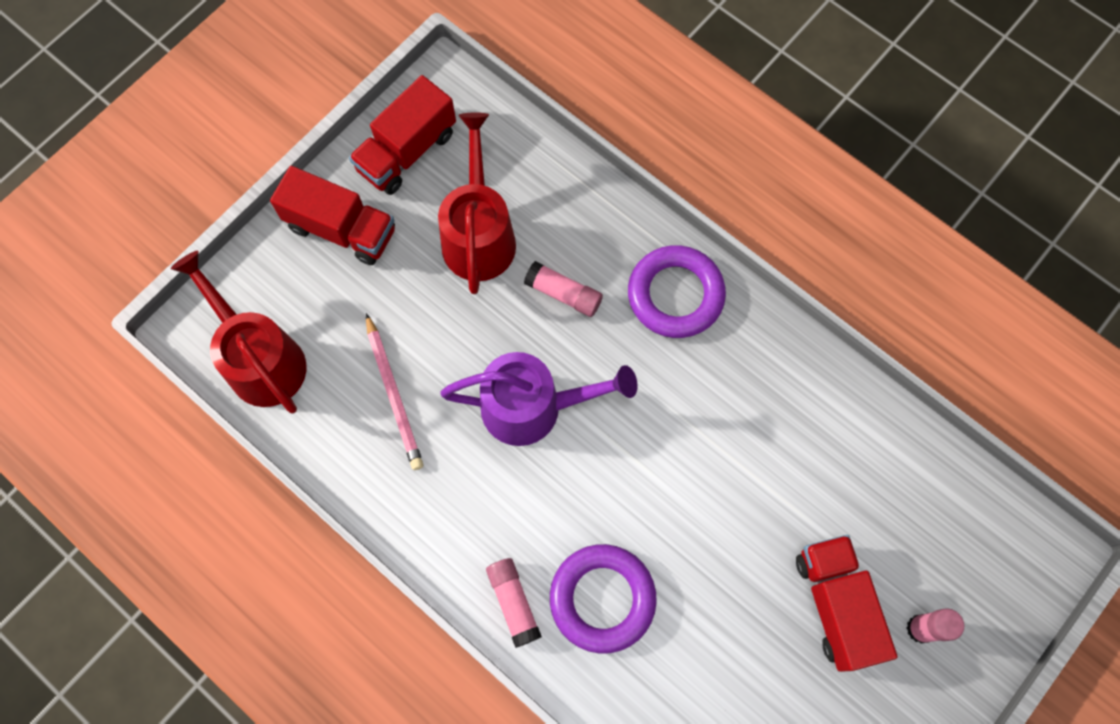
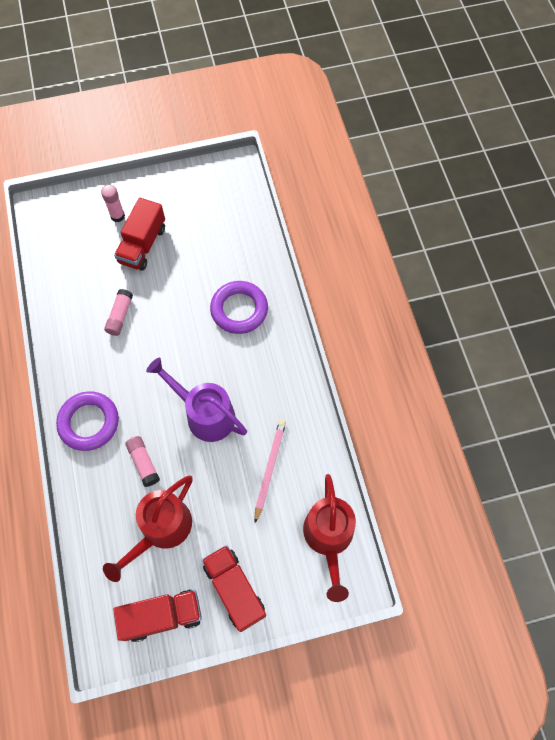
camera: 145 degrees left, 5 degrees down
pink glue stick [486,558,542,648] -> pink glue stick moved to [104,289,133,336]

